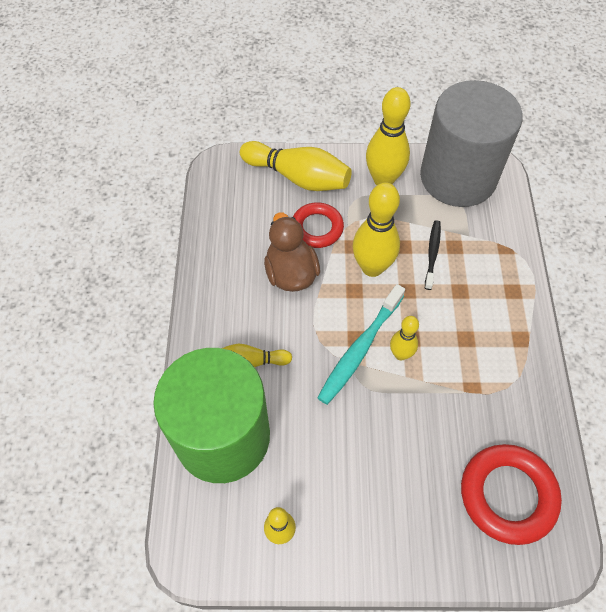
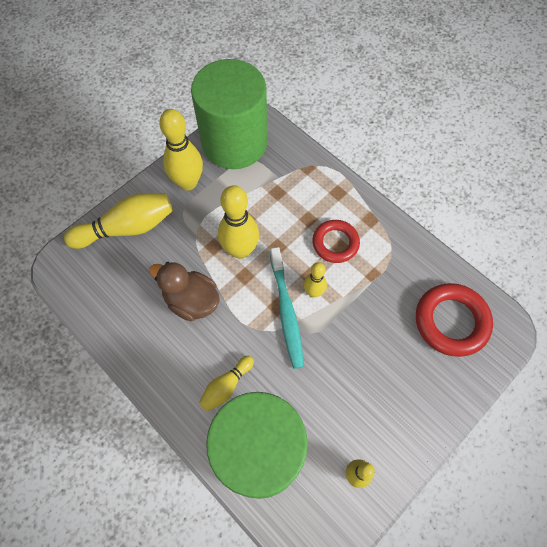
camera: 45 degrees left, 5 degrees up
red ring [293,202,344,248] -> red ring moved to [312,220,360,263]
grey cylinder [420,80,523,207] -> green cylinder [191,59,267,169]
black toothbrush [425,220,441,290] -> none

